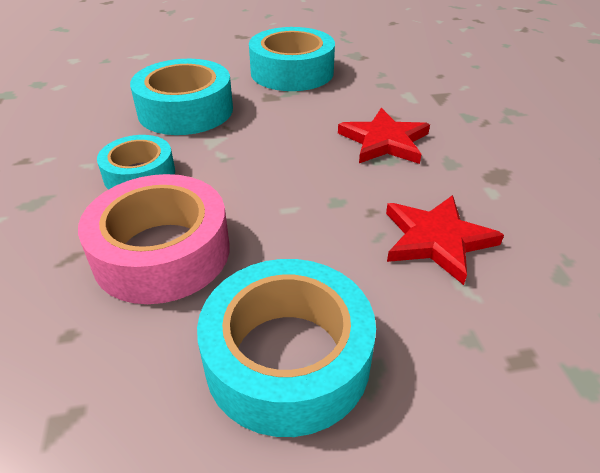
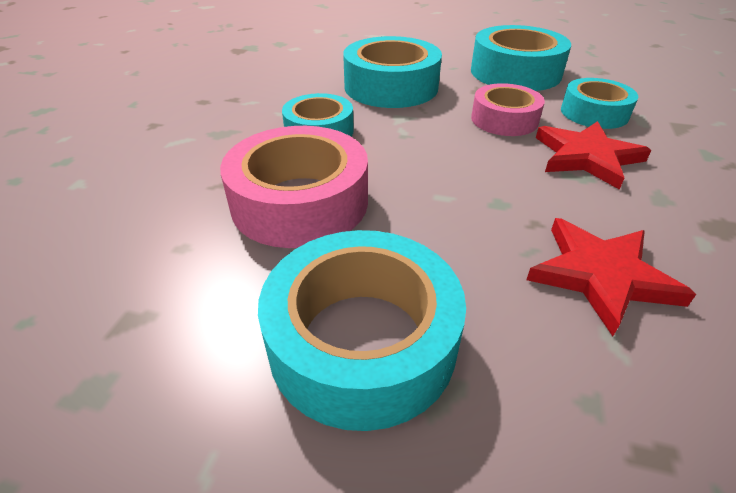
camera: 25 degrees right, 0 degrees up
none -> pink tape [471,83,545,136]
none -> turquoise tape [561,78,638,129]

